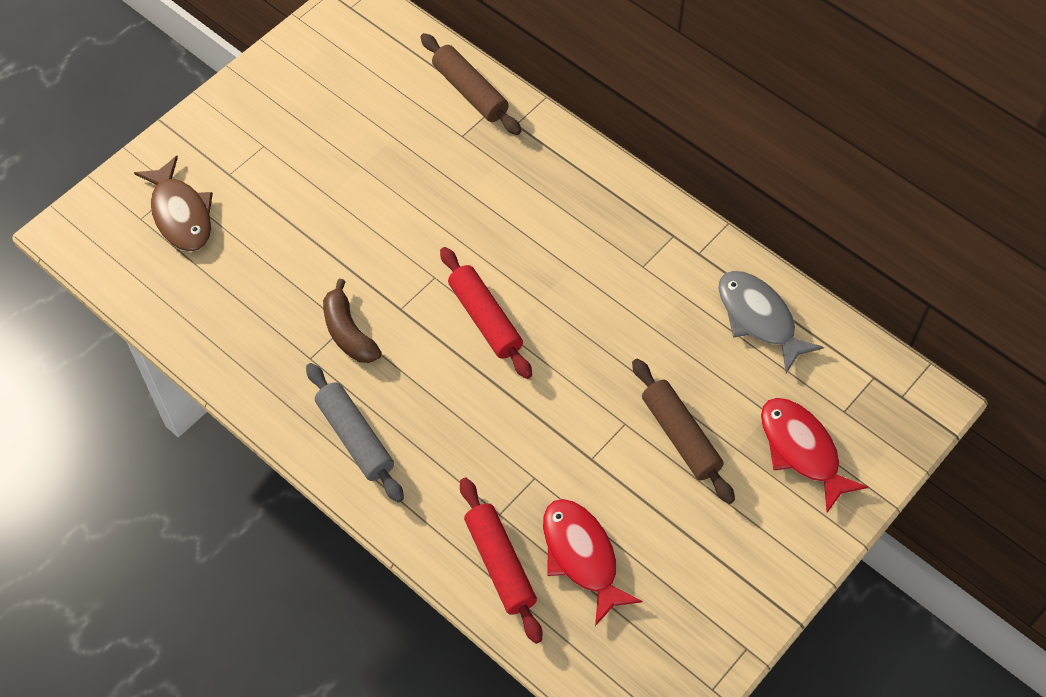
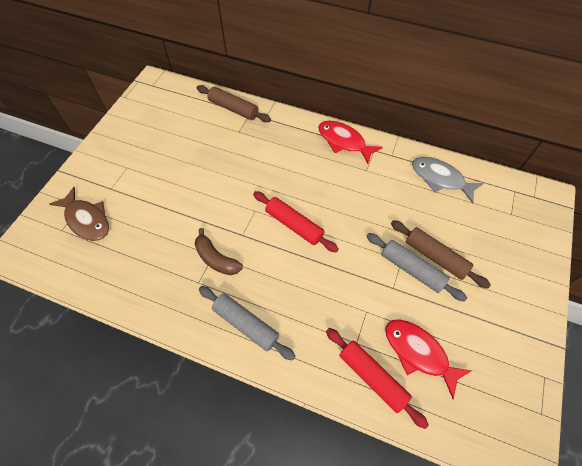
camera: 20 degrees left, 0 degrees up
red fish [761,398,868,513] -> red fish moved to [318,121,383,164]
none -> grey rolling pin [366,233,467,302]

